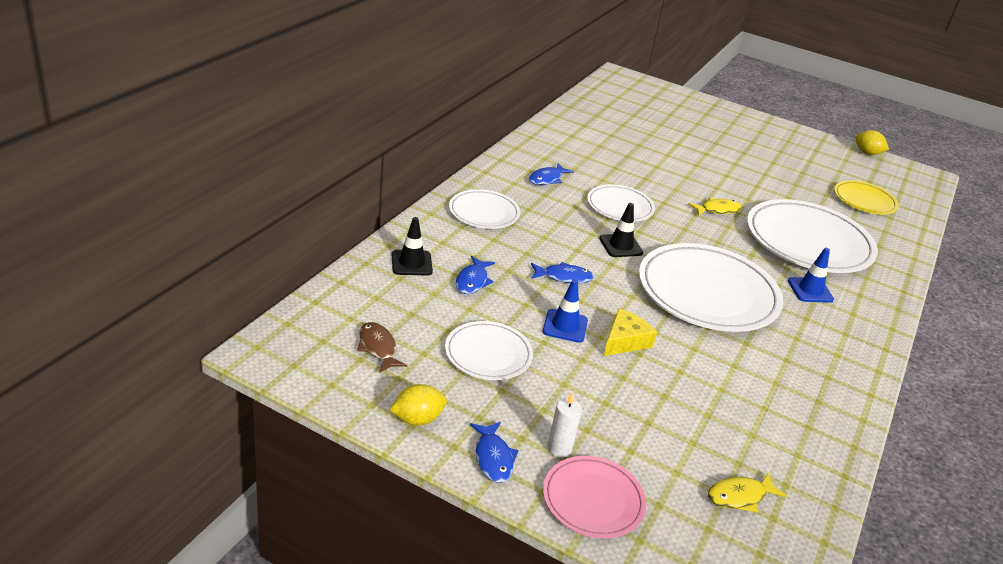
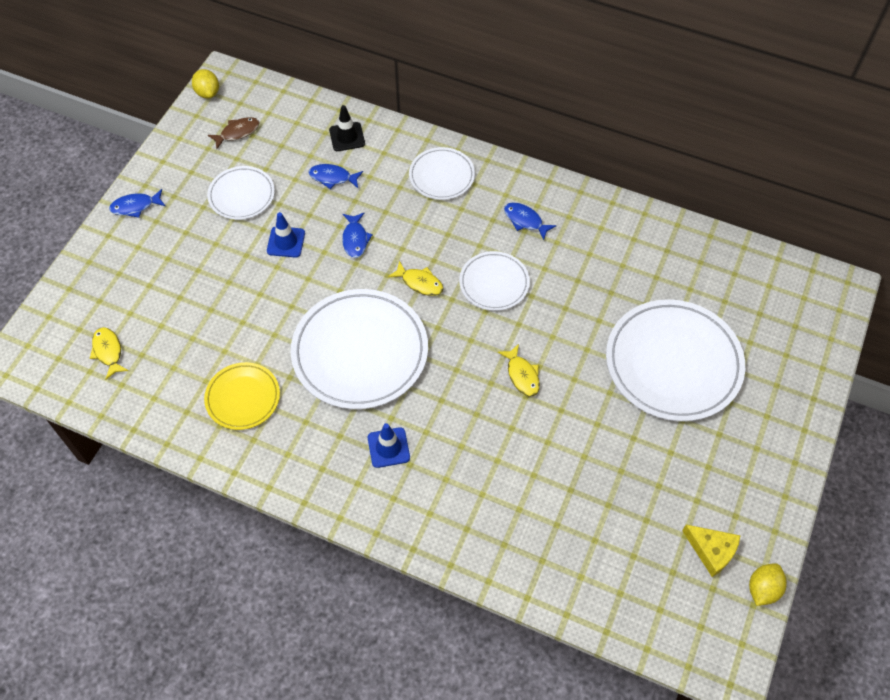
camera: 90 degrees right, 25 degrees up
yellow lemon [389,384,447,426] -> yellow lemon moved to [192,69,219,98]
pink plate [543,456,646,538] -> none
white candle [548,392,582,458] -> none
black traffic cone [599,203,643,257] -> yellow fish [388,261,444,296]
yellow cheese [603,309,657,356] -> yellow cheese moved to [682,525,740,577]
white plate [747,199,878,273] -> white plate moved to [606,299,745,422]
yellow plate [834,180,899,214] -> yellow plate moved to [204,362,280,430]

